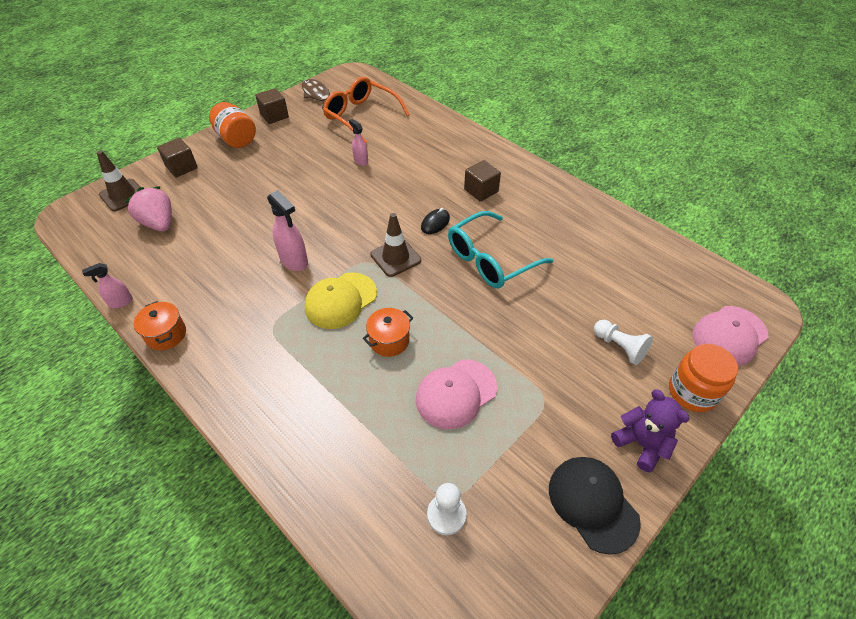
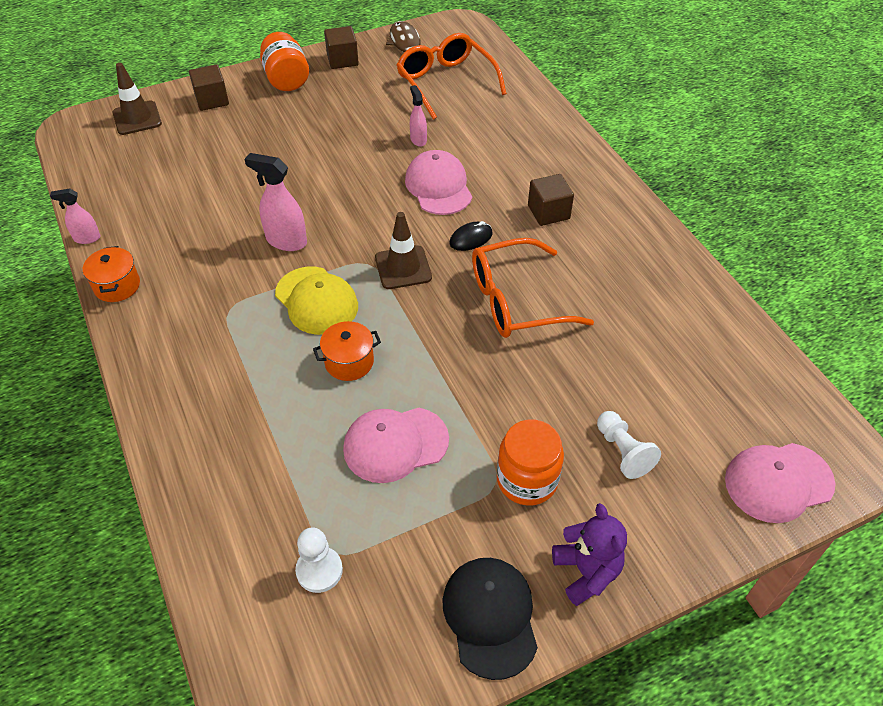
camera: 20 degrees right, 0 degrees up
pink strawberry [125,186,172,231] -> none
pink spray bottle [267,190,308,271] -> pink spray bottle turned 135 degrees clockwise [245,153,307,251]
yellow cap [305,272,377,329] -> yellow cap turned 105 degrees counterclockwise [275,267,358,335]
turquoise glasses [448,211,553,288] -> orange glasses [472,238,594,338]
orange jar [669,344,738,412] -> orange jar moved to [497,420,564,506]
none -> pink cap [405,150,472,215]

